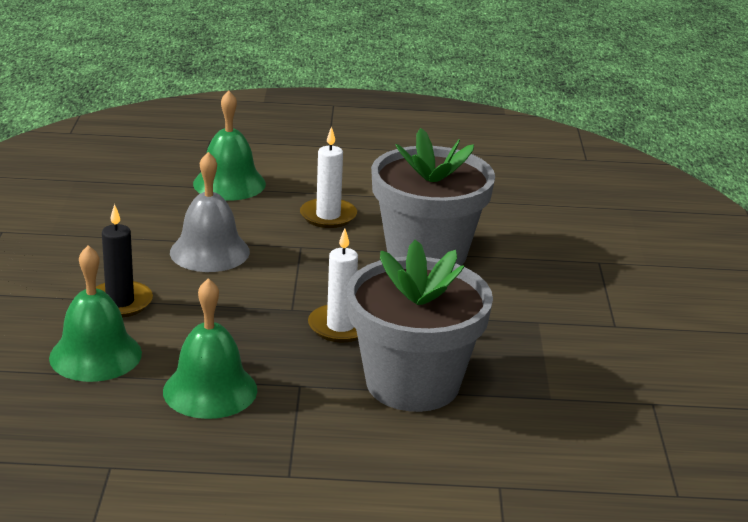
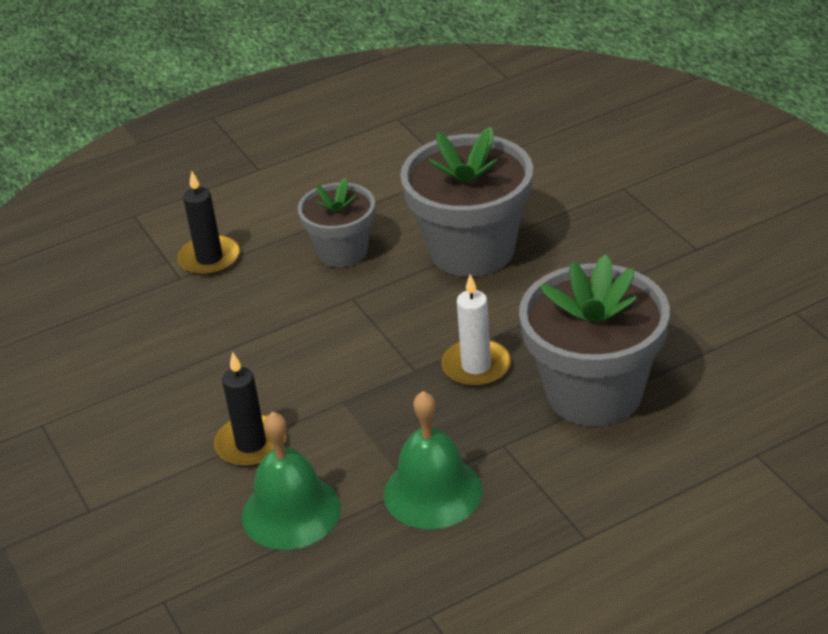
camera: 25 degrees left, 10 degrees up
grey bell [170,152,250,272] -> none
green bell [193,91,266,200] -> black candle [177,171,240,276]
white candle [300,126,357,228] -> grey flower pot [298,178,375,267]

